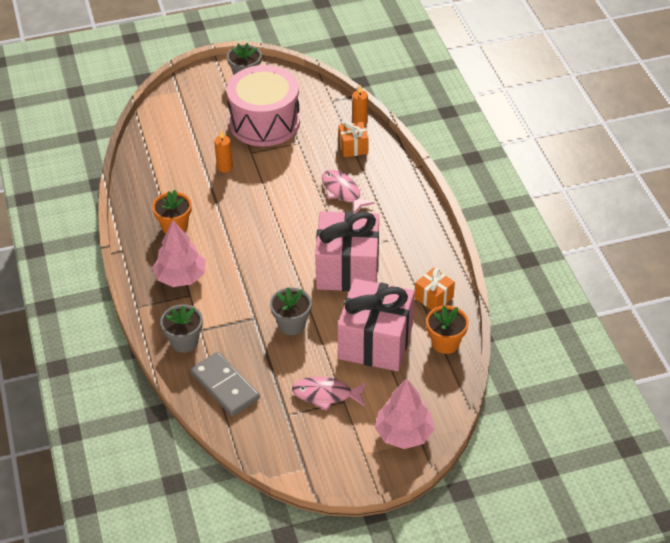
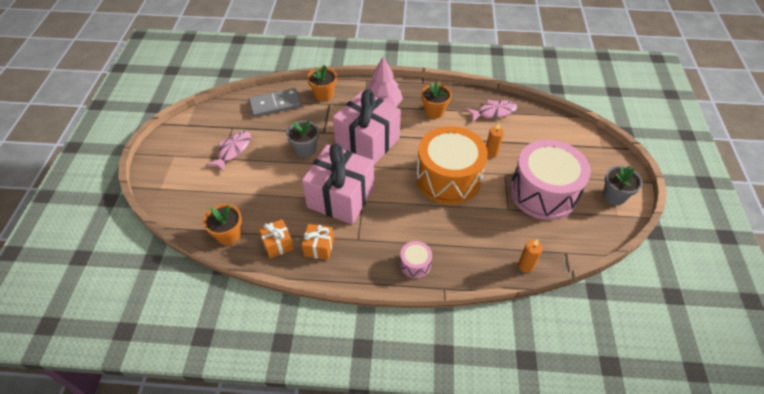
camera: 110 degrees right, 5 degrees up
grey flower pot [160,304,203,353] -> orange flower pot [307,65,337,101]
pink fish [322,170,374,213] -> pink fish moved to [465,100,517,122]
pink gift [337,279,415,371] -> pink gift moved to [333,89,401,165]
orange gift [338,121,369,157] -> orange gift moved to [302,224,334,260]
pink tree [375,379,434,449] -> none
none -> pink drum [400,241,432,278]
none -> orange drum [416,126,488,205]

